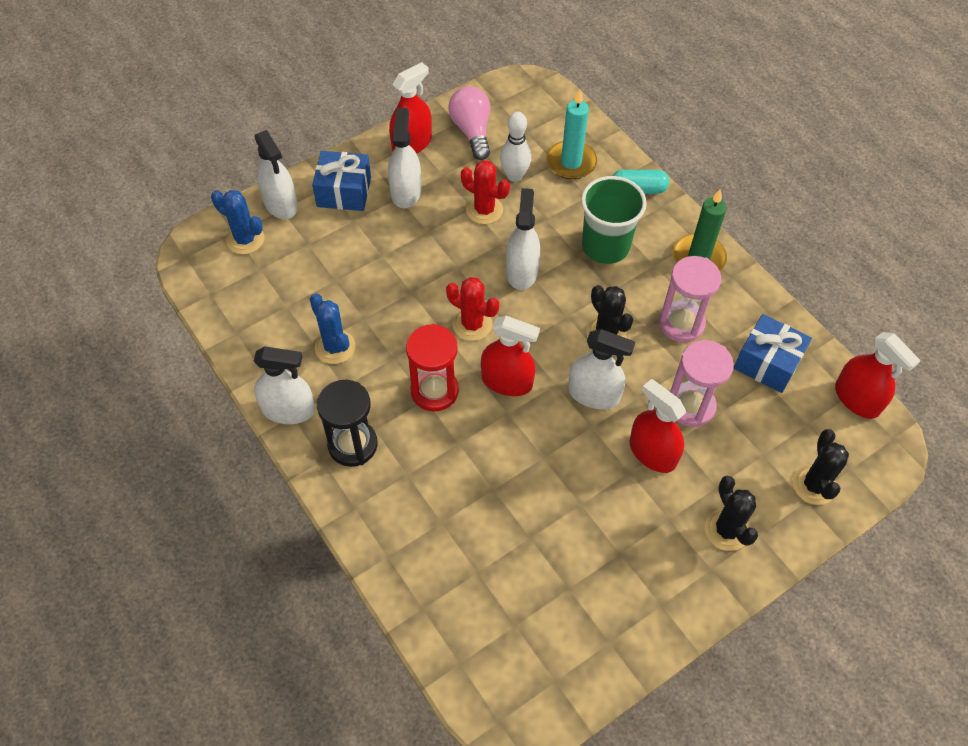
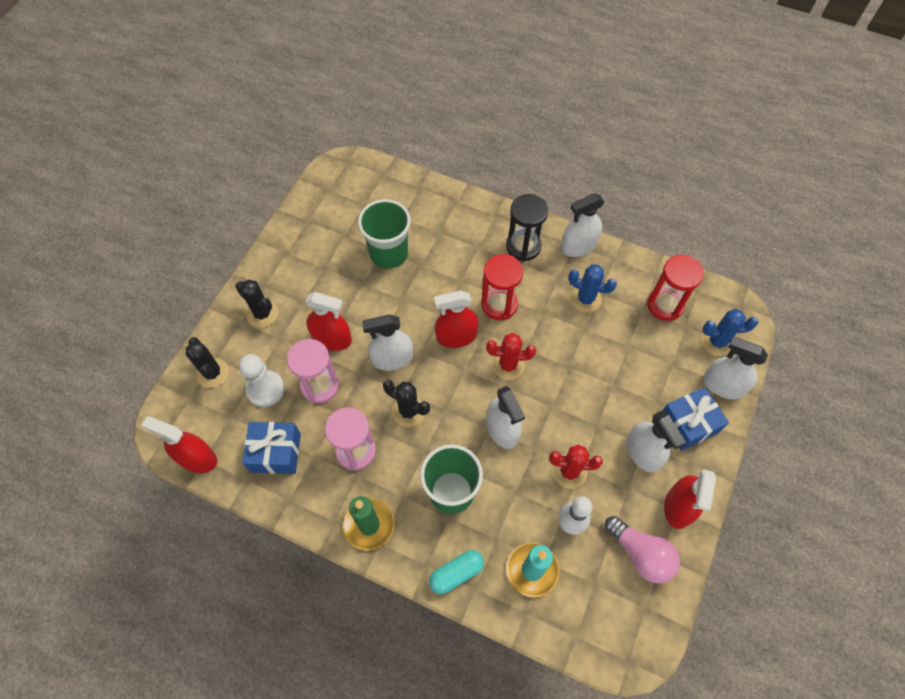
camera: 150 degrees right, 5 degrees up
none -> white pawn [239,354,284,407]
none -> green cup [358,199,411,269]
none -> red hourglass [647,255,704,321]

